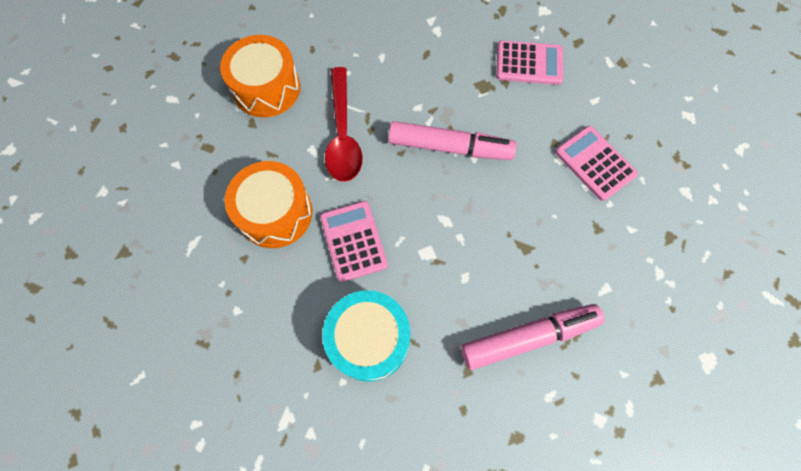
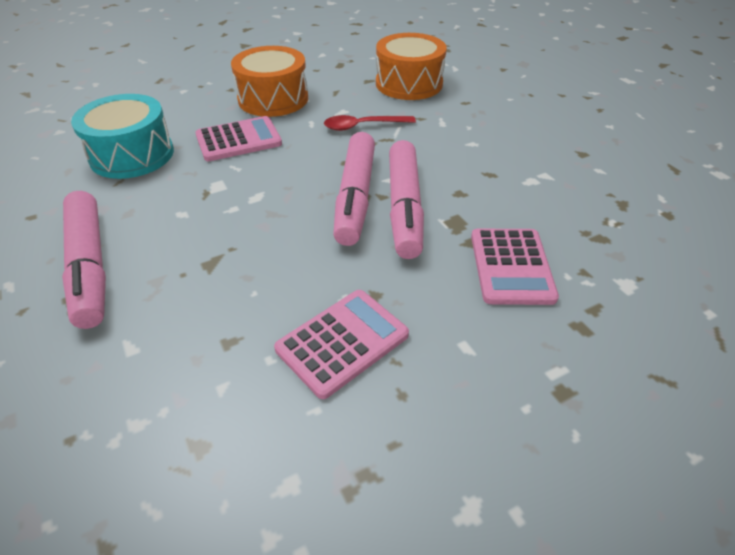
camera: 85 degrees right, 25 degrees down
red spoon [325,67,363,182] -> red spoon [324,115,416,131], size x0.64
none -> pink marker [389,140,424,259]

